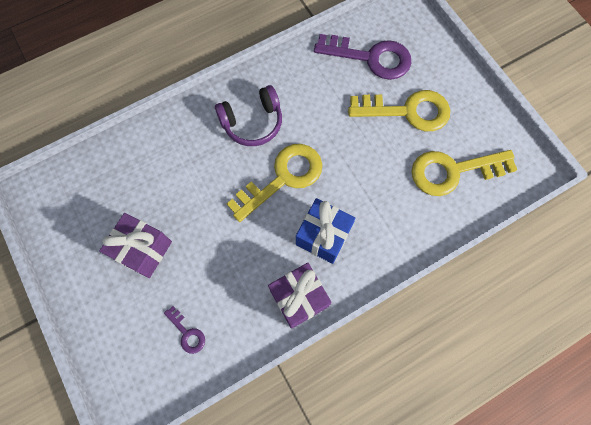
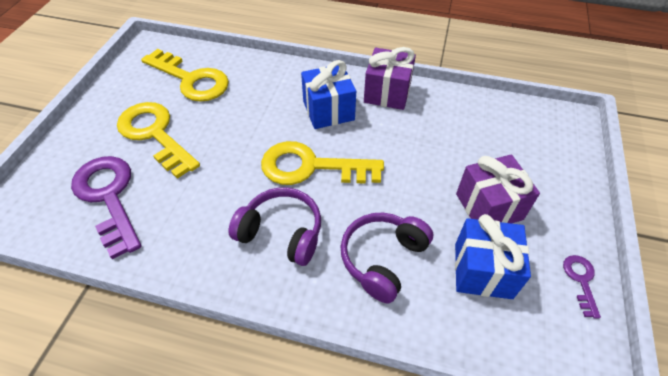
camera: 135 degrees left, 20 degrees down
purple key [164,306,205,354] -> purple key moved to [563,255,601,319]
none -> purple headphones [341,213,433,303]
none -> blue gift [455,214,531,299]

